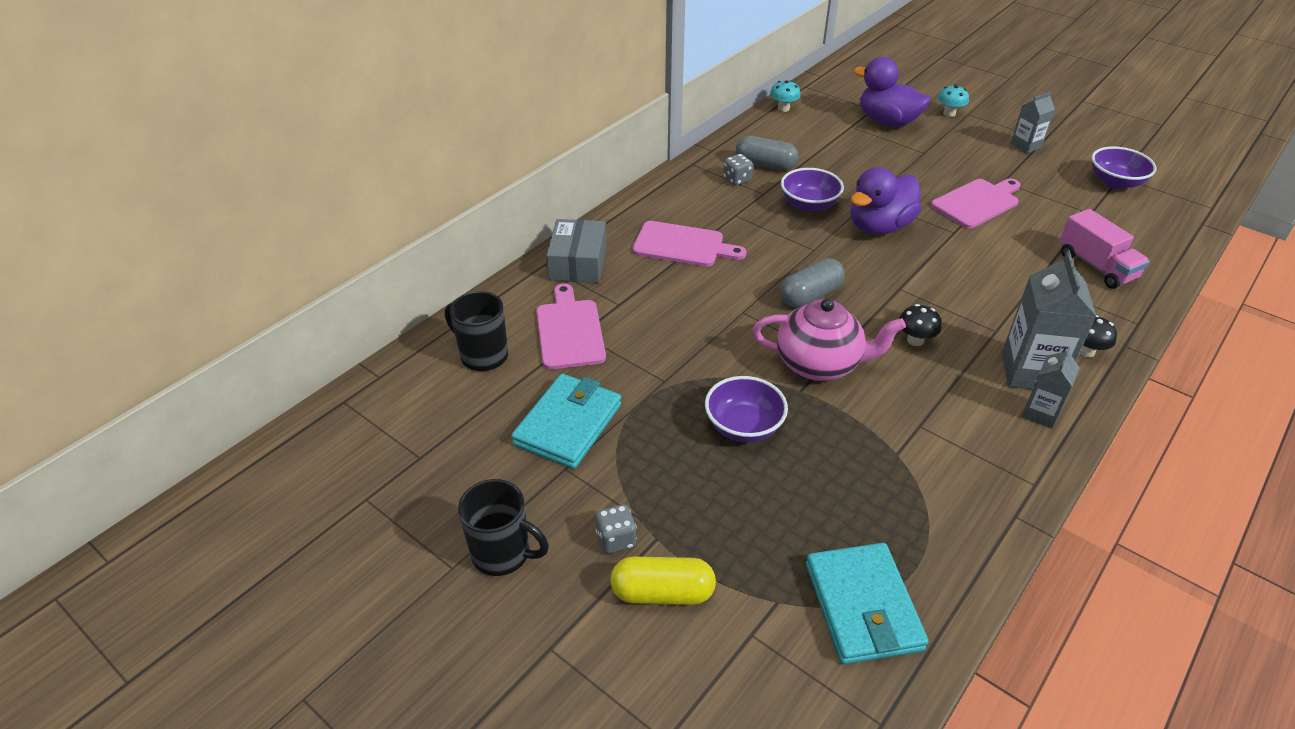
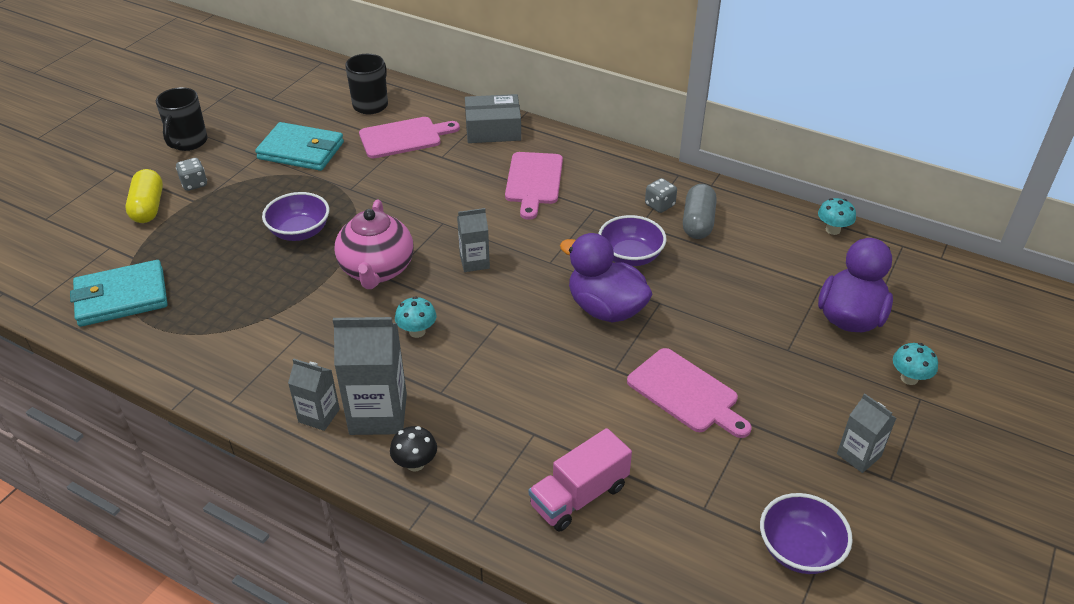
camera: 80 degrees right, 0 degrees up
grey capsule [780,258,845,307] -> grey carton [457,208,490,272]
black mushroom [899,304,941,346] -> turquoise mushroom [395,296,437,338]

